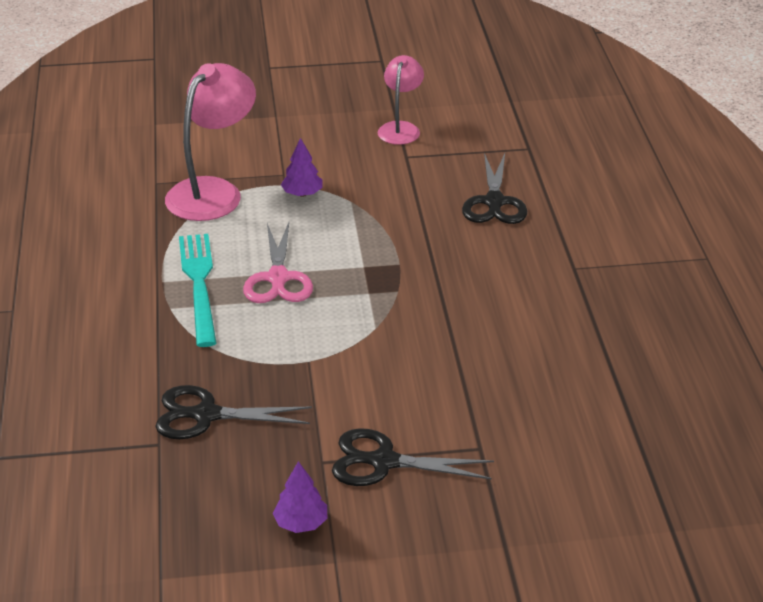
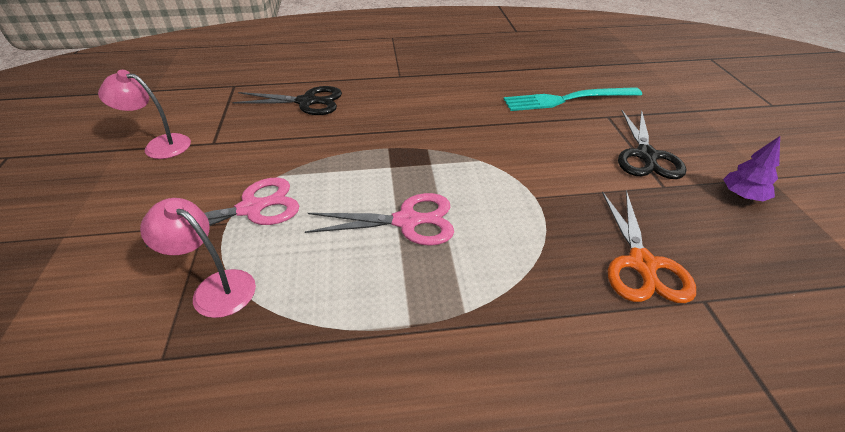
camera: 90 degrees left, 5 degrees up
black scissors [155,385,312,439] -> orange scissors [602,190,696,303]
pink lamp [165,63,256,221] -> pink lamp [140,198,256,318], size x0.60
turquoise fork [179,234,216,347] -> turquoise fork moved to [504,87,642,111]
purple tree [281,138,323,197] -> pink scissors [146,177,299,247]

